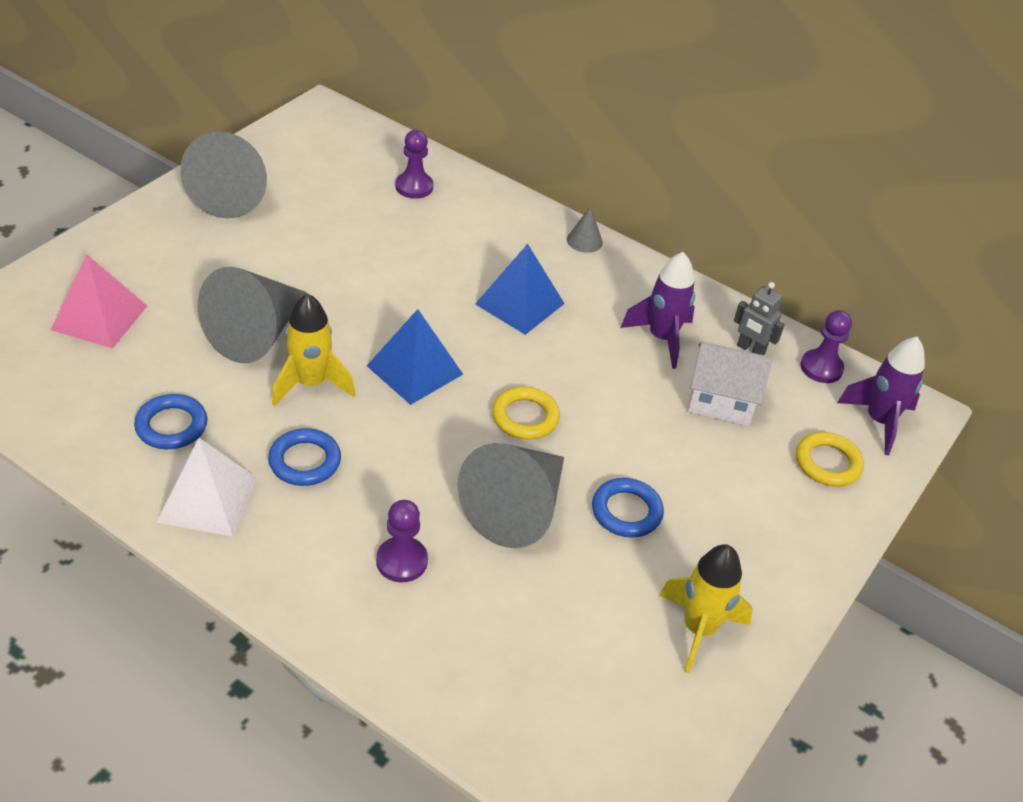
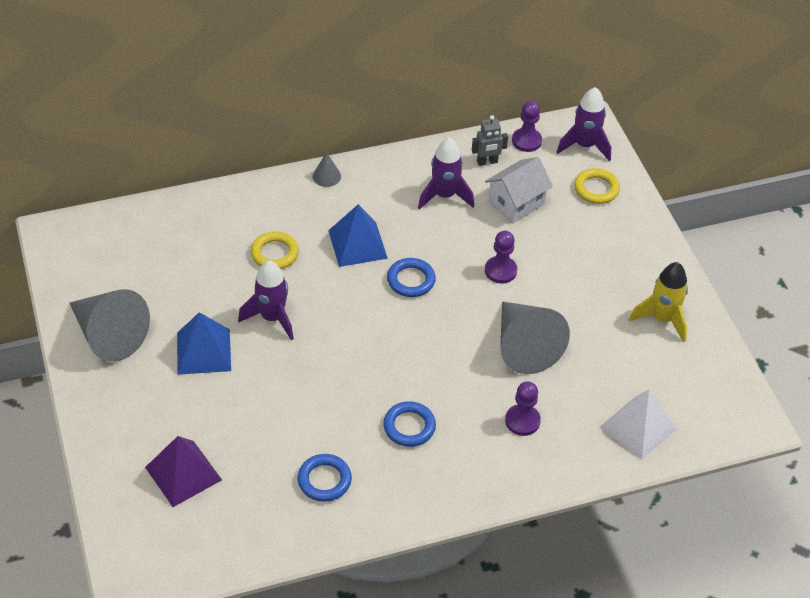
camera: 50 degrees left, 5 degrees up
pink pyramid [51,255,147,349] -> purple pyramid [145,436,222,507]
white pyramid [156,438,257,537] -> white pyramid moved to [600,390,676,460]
grey cone [198,267,307,363] -> none
yellow rocket [272,293,355,406] -> none
blue pyramid [367,309,463,405] -> blue pyramid moved to [177,312,231,375]
purple pawn [395,130,433,199] -> purple pawn moved to [485,231,517,283]
yellow ring [492,386,560,439] -> yellow ring moved to [251,231,299,269]
blue ring [592,478,664,538] -> blue ring moved to [387,258,436,297]
none -> purple rocket [238,260,294,340]

